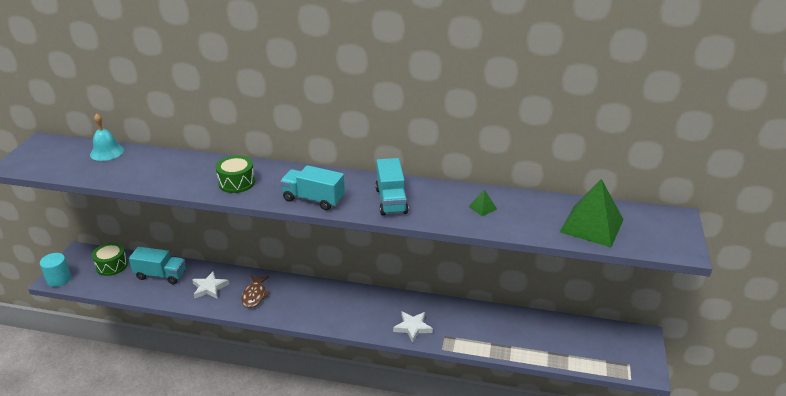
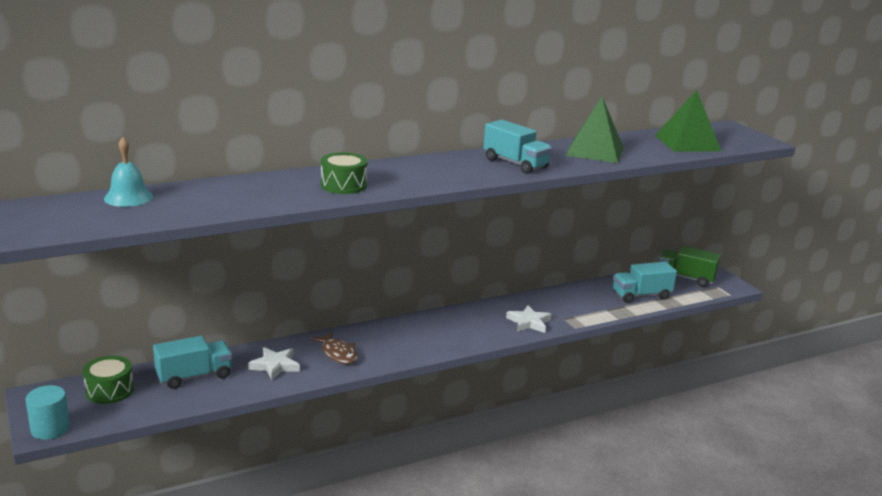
camera: 40 degrees left, 10 degrees down
turquoise truck [280,165,345,210] -> turquoise truck moved to [613,262,677,303]
green pyramid [468,189,497,216] -> green pyramid [565,97,623,163], size x2.40
none -> green truck [659,246,721,287]

